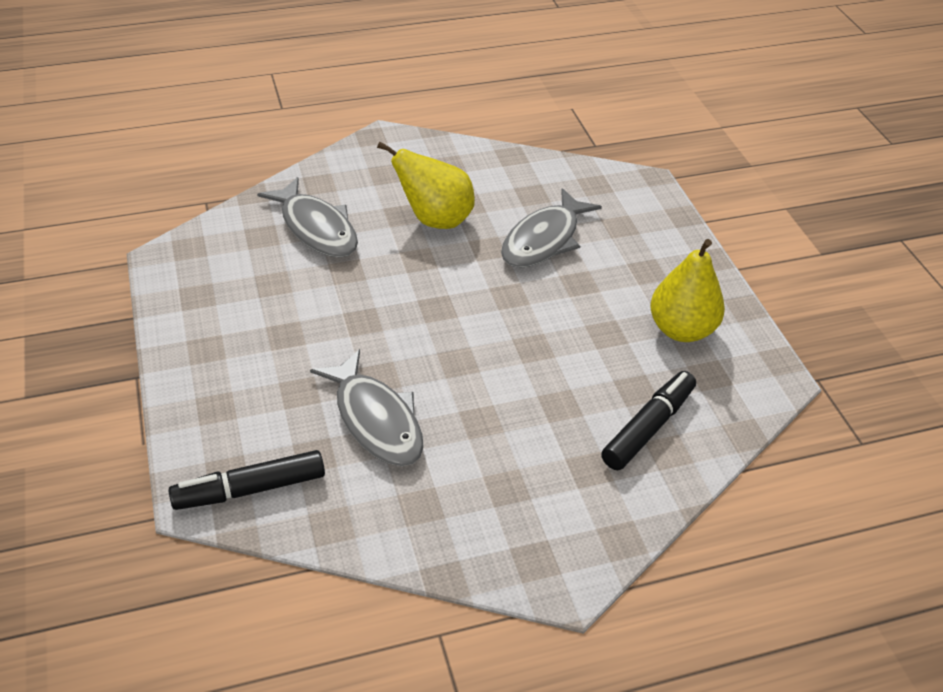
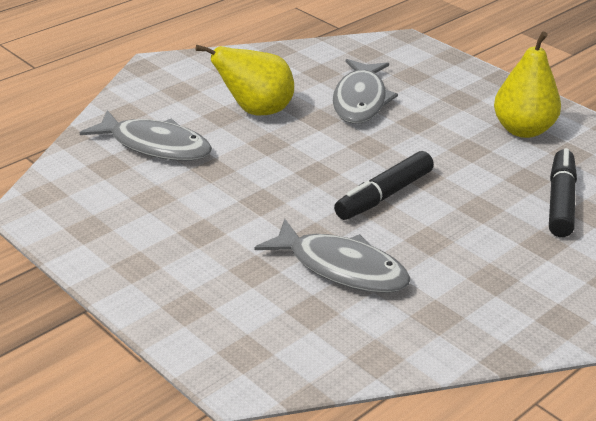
camera: 25 degrees left, 10 degrees down
black marker [168,450,325,510] -> black marker moved to [334,151,434,220]

